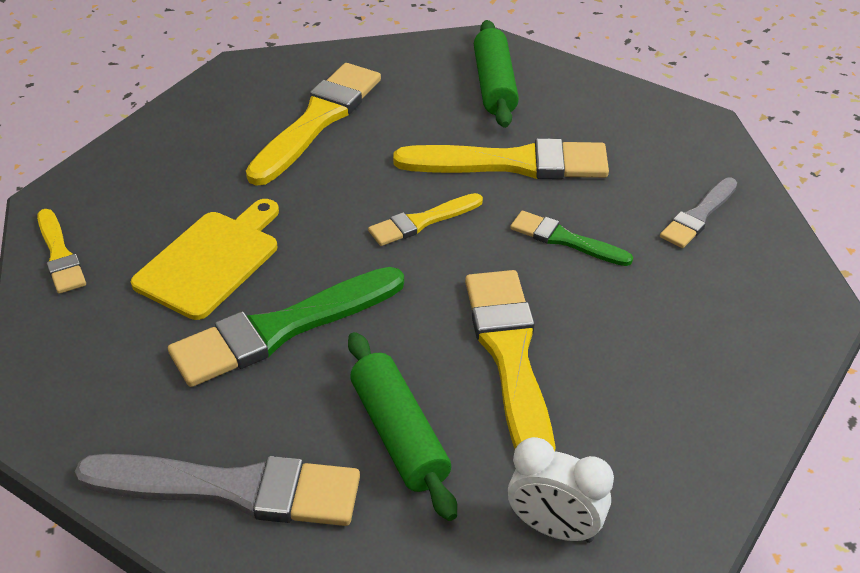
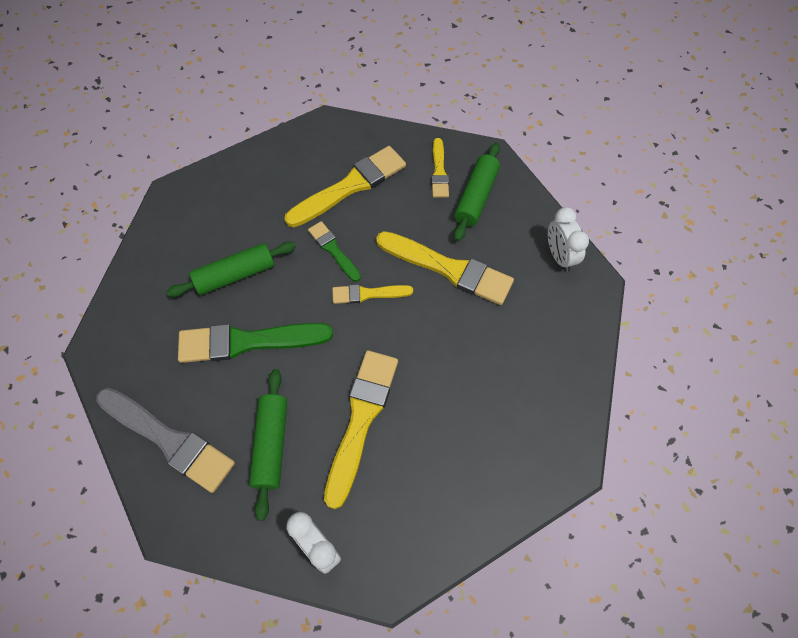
camera: 25 degrees right, 20 degrees up
yellow brush [37,209,86,294] -> yellow brush moved to [431,138,449,198]
yellow cutting board [131,199,279,320] -> green rolling pin [167,241,296,297]
green brush [510,211,633,266] -> green brush moved to [308,221,361,282]
grey brush [660,177,737,248] -> none
none -> white clock [548,207,589,272]

